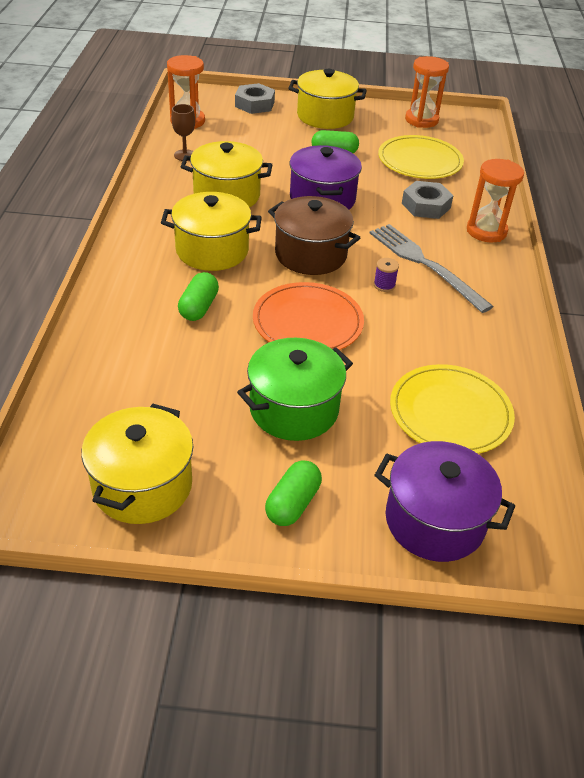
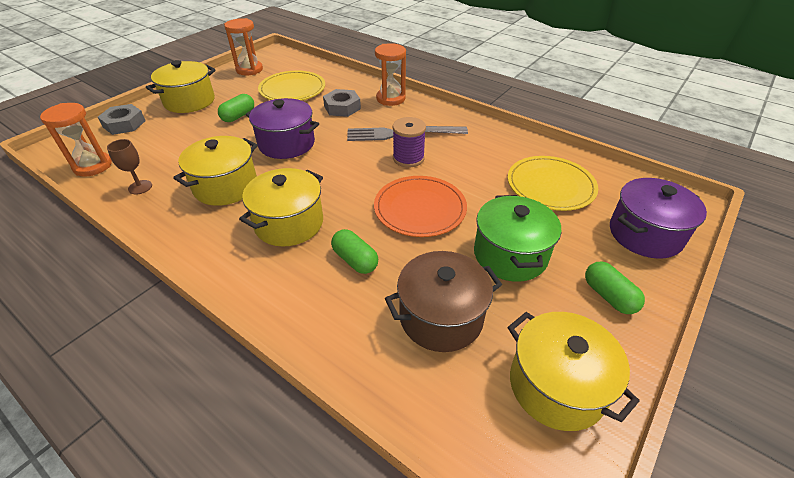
camera: 55 degrees left, 0 degrees up
brown pot [268,196,360,275] -> brown pot moved to [385,251,502,352]
purple spool [374,258,399,292] -> purple spool [393,117,426,167], size x1.86

